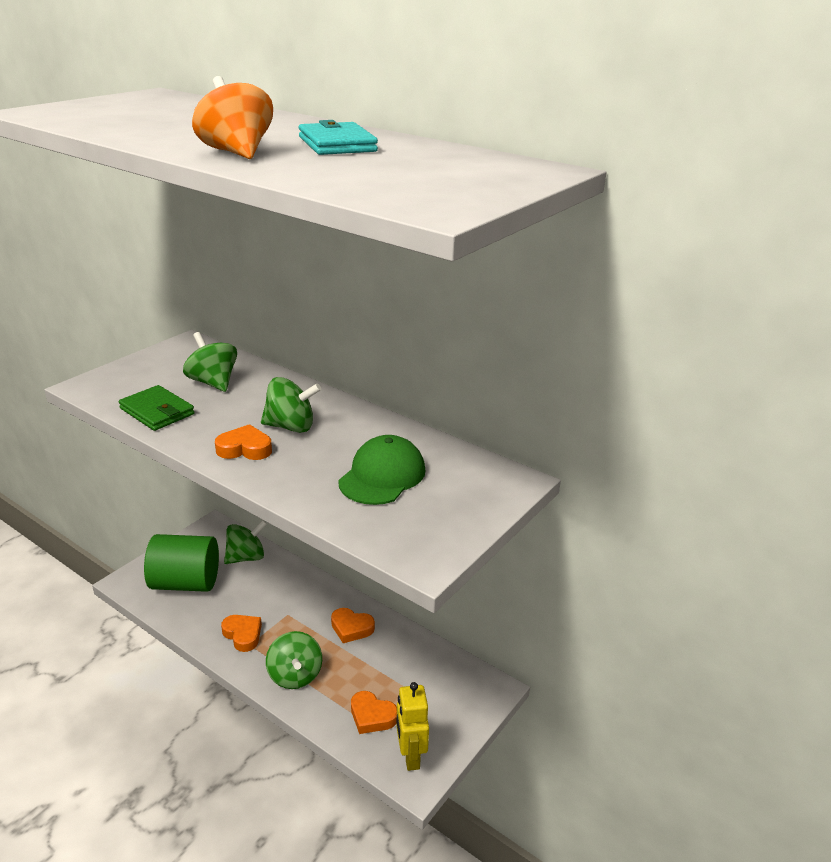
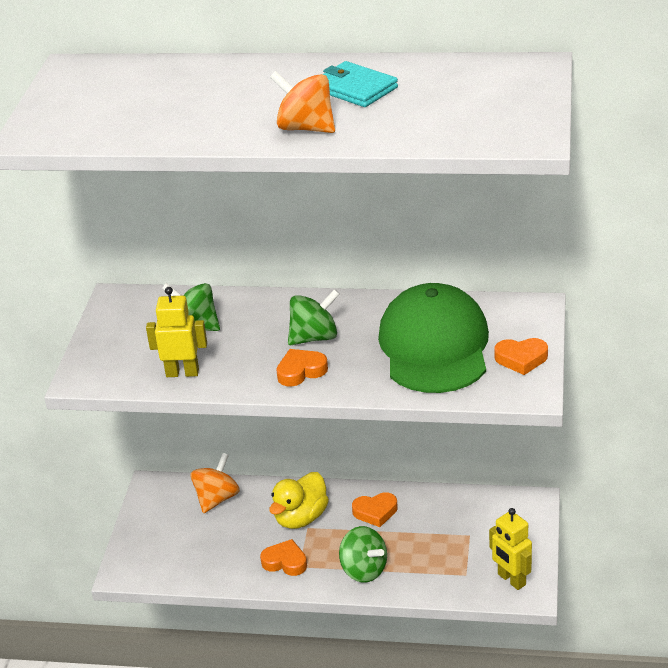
camera: 25 degrees left, 5 degrees up
green wallet [119,385,194,431] -> yellow robot [146,287,207,377]
green cylinder [144,534,219,592] -> none
green spinning top [224,520,267,564] -> orange spinning top [190,453,240,513]
green cap [338,435,426,505] -> green cap [378,283,489,393], size x1.65
orange heart [351,691,397,734] -> orange heart moved to [494,338,548,375]
none -> yellow duck [269,472,329,529]

